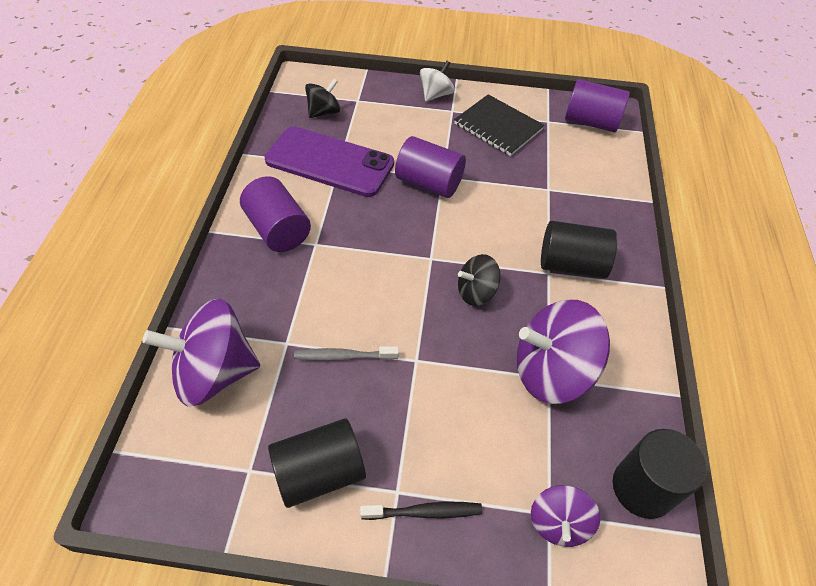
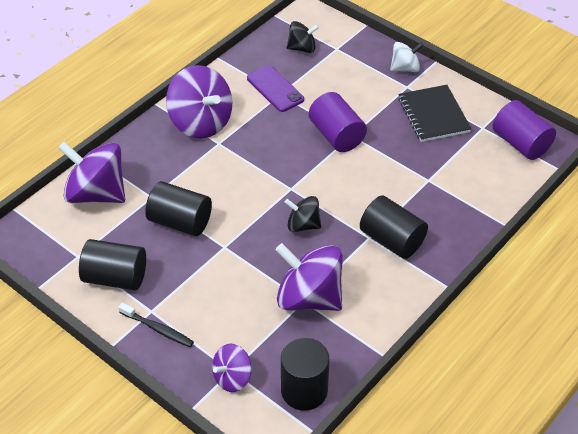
camera: 35 degrees right, 5 degrees down
purple cylinder [240,176,311,252] -> purple spinning top [166,65,232,139]
purple phone [265,126,394,197] -> purple phone [247,66,304,112], size x0.60
grey toothbrush [294,346,399,361] -> black cylinder [145,181,212,236]

